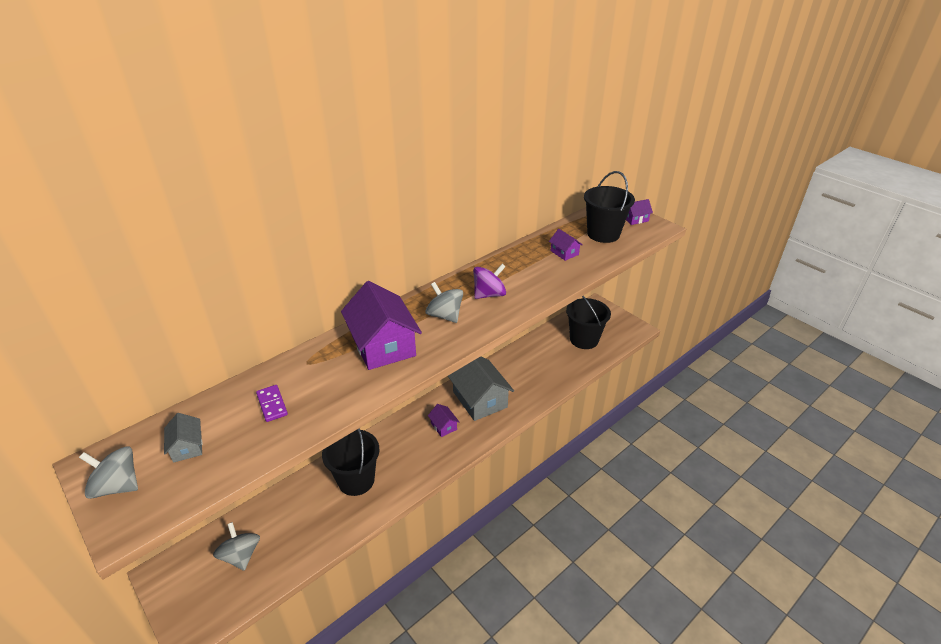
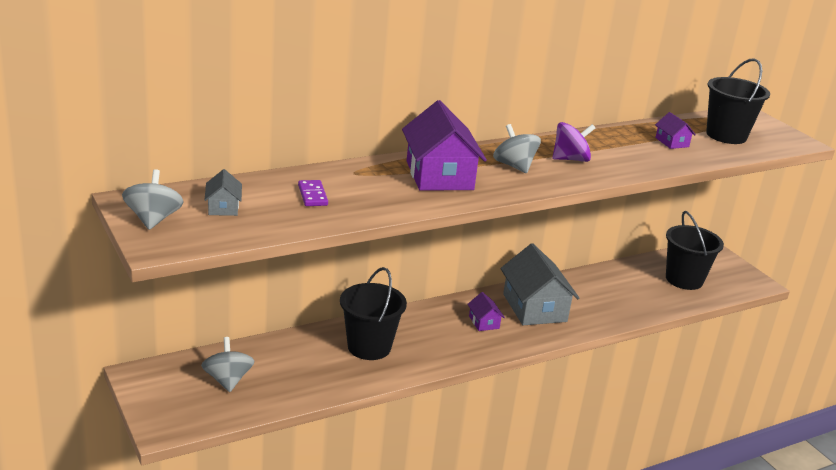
camera: 10 degrees right, 10 degrees down
grey spinning top [79,446,138,499] -> grey spinning top turned 60 degrees clockwise [122,169,183,230]
purple house [626,199,653,225] -> none

